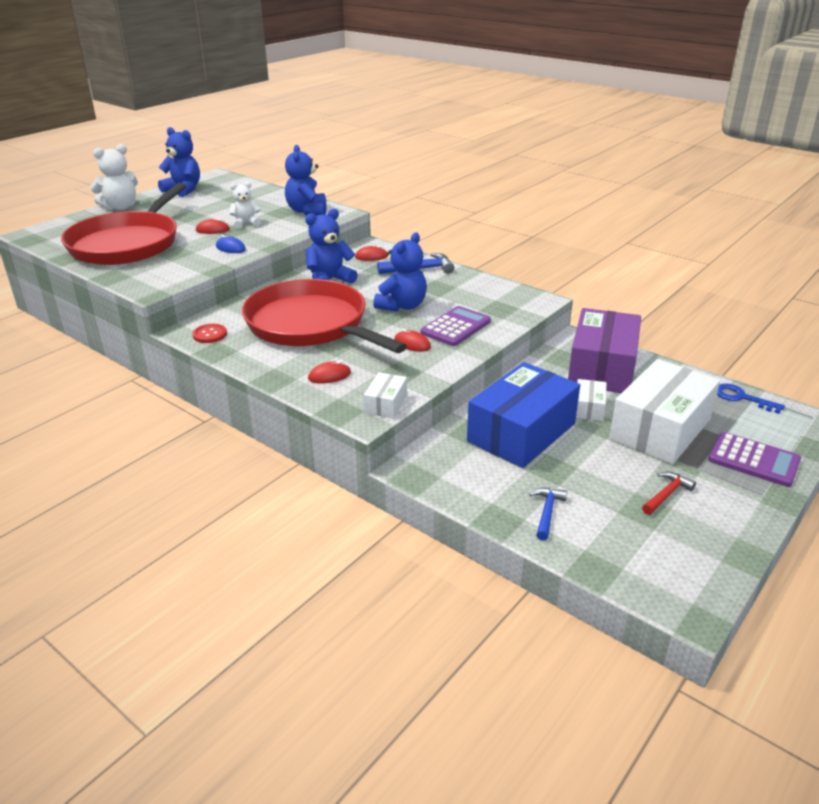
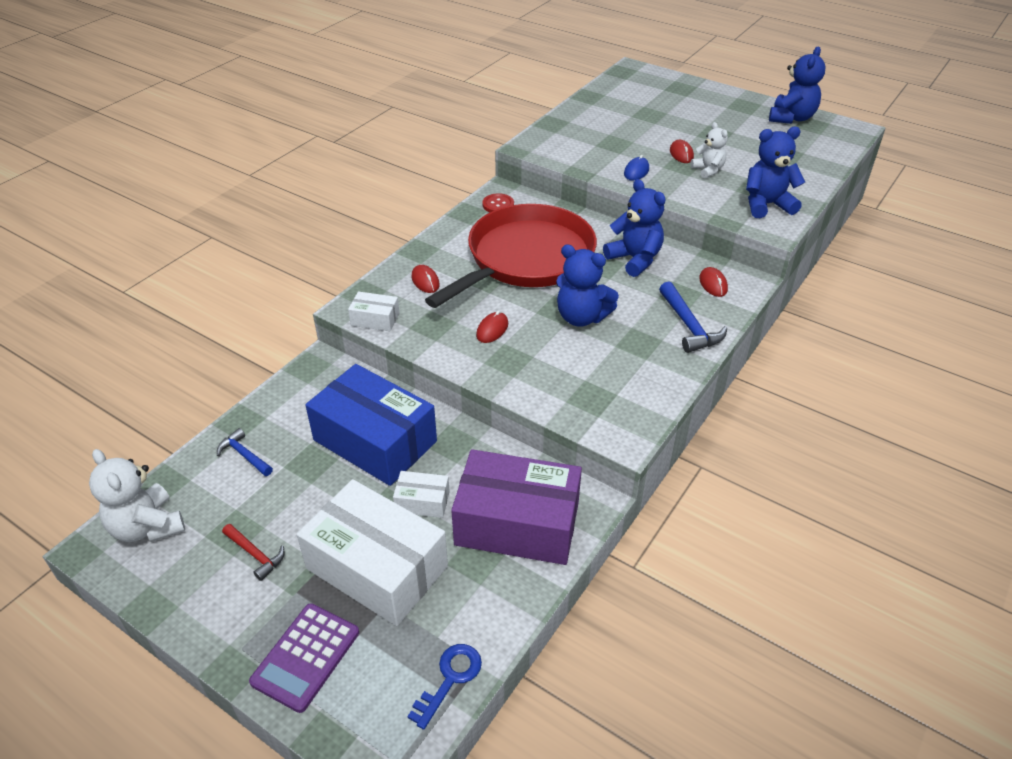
camera: 85 degrees right, 10 degrees up
red pan [61,183,186,265] -> none
white teddy bear [90,144,138,210] -> white teddy bear moved to [89,449,185,542]
purple calculator [421,306,491,346] -> none
blue hammer [529,488,568,541] -> blue hammer turned 150 degrees counterclockwise [217,428,273,476]

